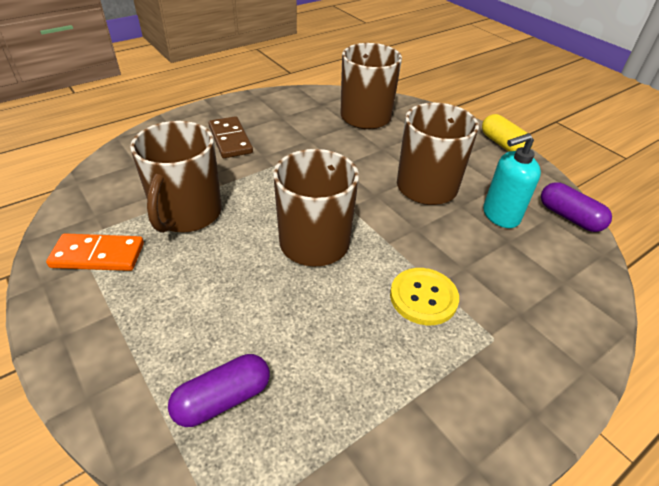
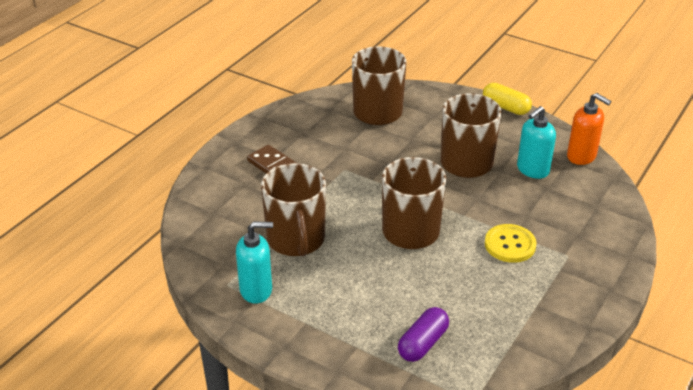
camera: 20 degrees left, 5 degrees down
orange domino [46,233,144,271] -> turquoise soap dispenser [236,221,273,303]
purple capsule [541,182,612,232] -> orange soap dispenser [567,93,611,165]

